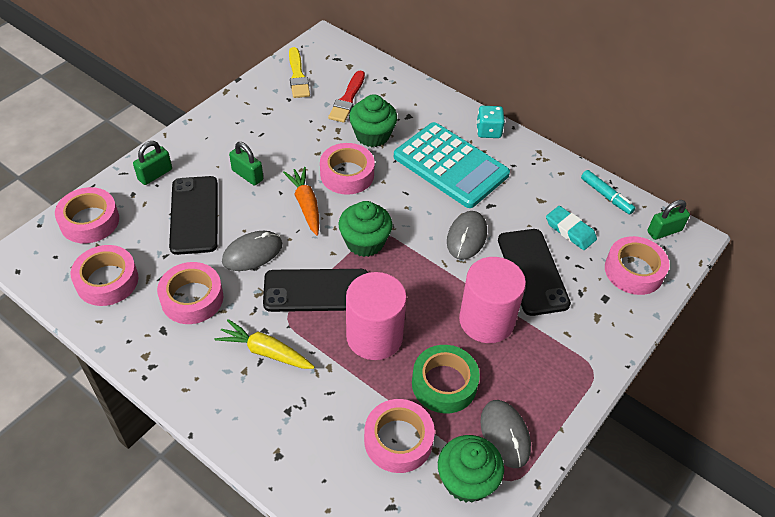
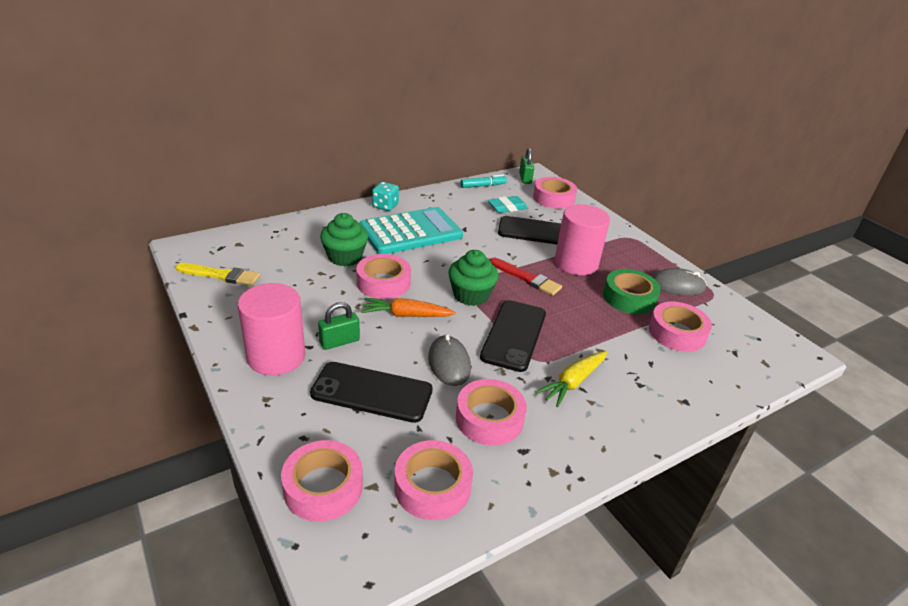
camera: 70 degrees left, 15 degrees down
green padlock [133,141,172,185] -> none
red brush [328,70,365,123] -> red brush moved to [490,258,562,296]
pink cylinder [346,272,407,360] -> pink cylinder moved to [238,283,305,376]
green cupcake [438,435,504,502] -> none
grey mouse [447,211,487,260] -> none

